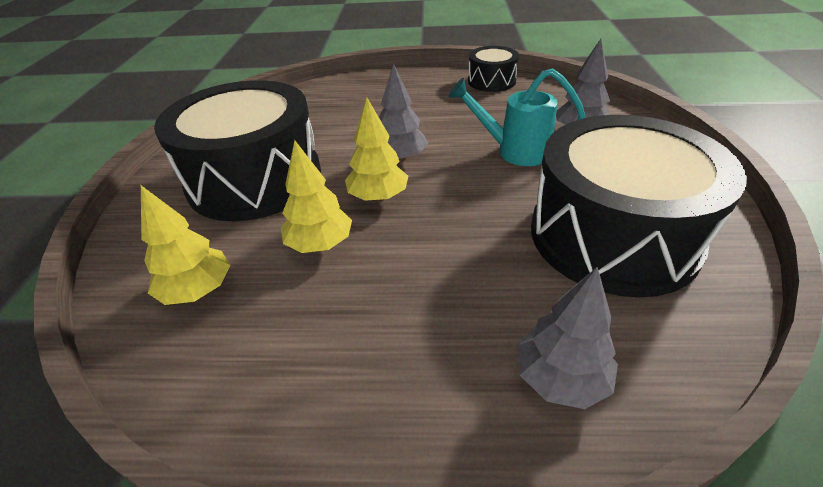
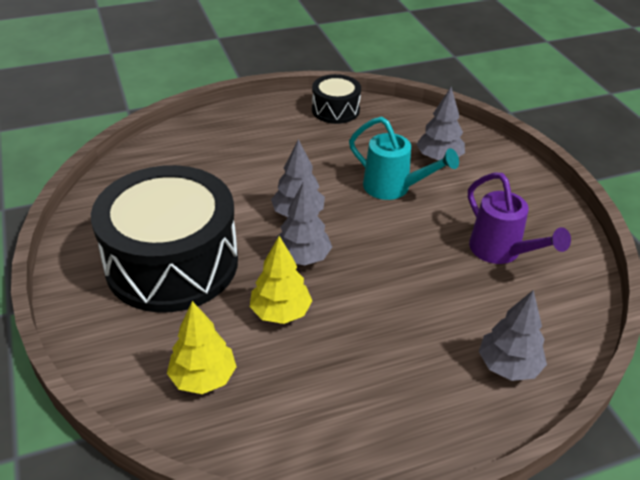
camera: 25 degrees left, 0 degrees up
yellow tree [345,98,408,202] -> grey tree [276,181,332,265]
turquoise watering can [448,68,585,166] -> turquoise watering can turned 135 degrees counterclockwise [349,117,459,200]
black drum [531,115,747,297] -> purple watering can [468,173,571,264]

